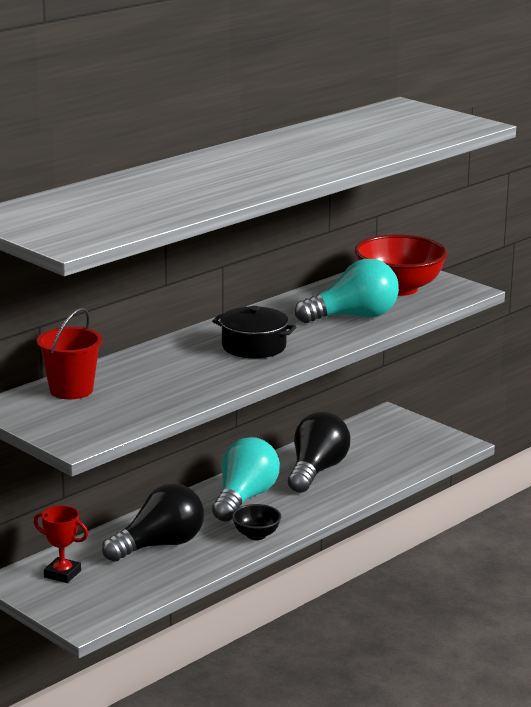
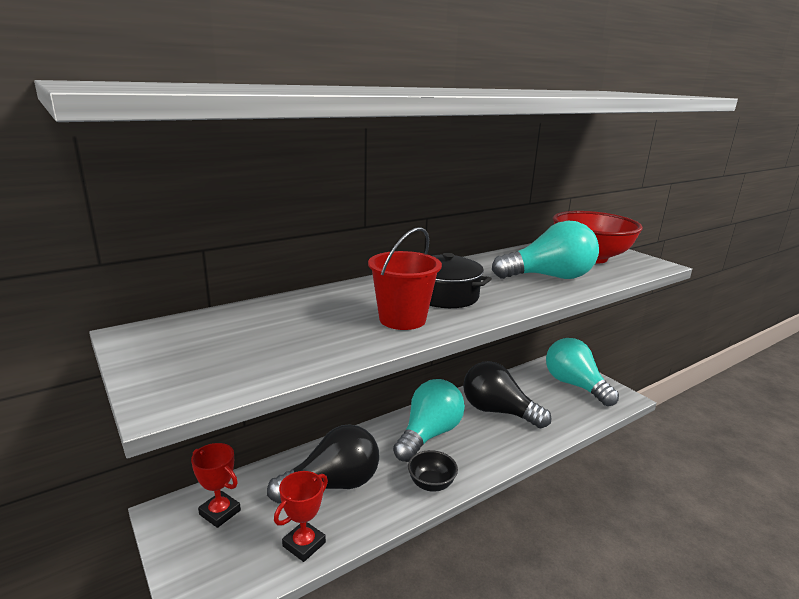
camera: 10 degrees right, 0 degrees up
red bucket [37,308,103,399] -> red bucket moved to [368,227,442,330]
black light bulb [288,412,350,493] -> black light bulb turned 90 degrees counterclockwise [463,361,551,428]
none -> red trophy [274,471,328,562]
none -> turquoise light bulb [546,338,619,406]

